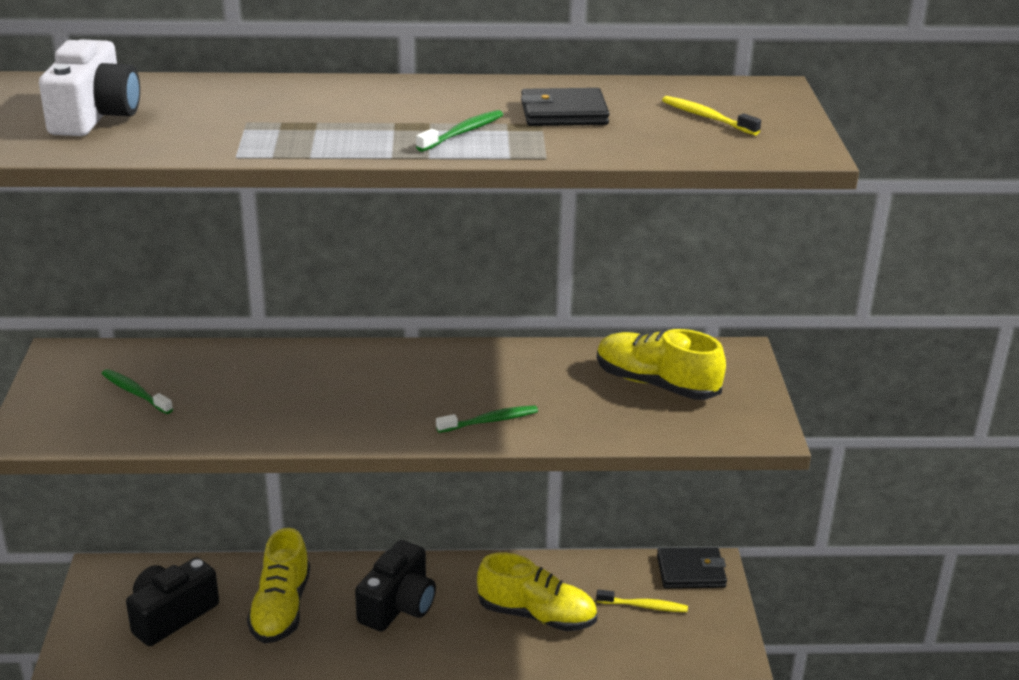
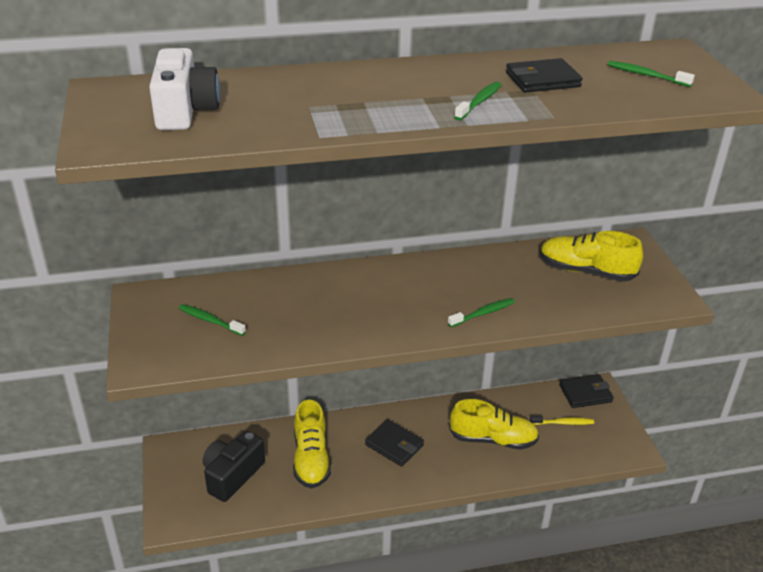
camera: 10 degrees left, 5 degrees up
black camera [355,540,436,632] -> black wallet [365,419,424,467]
yellow toothbrush [662,96,761,135] -> green toothbrush [608,61,695,87]

